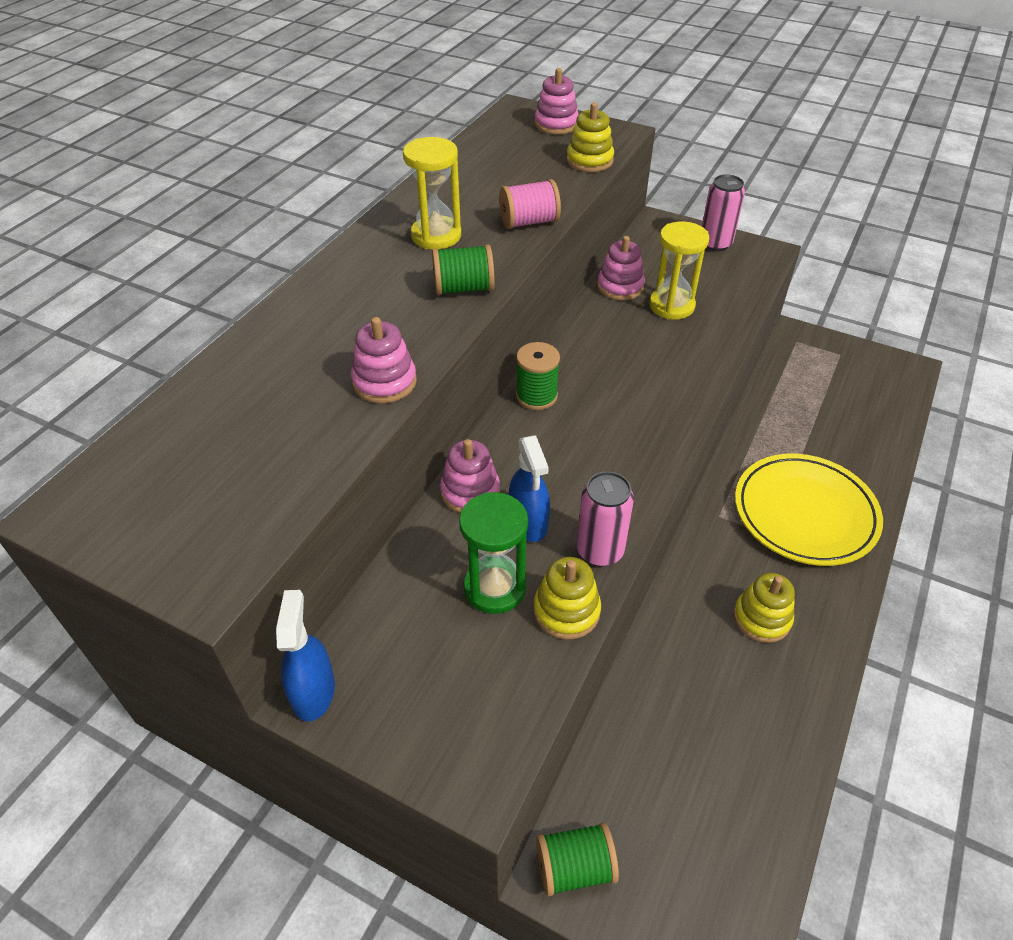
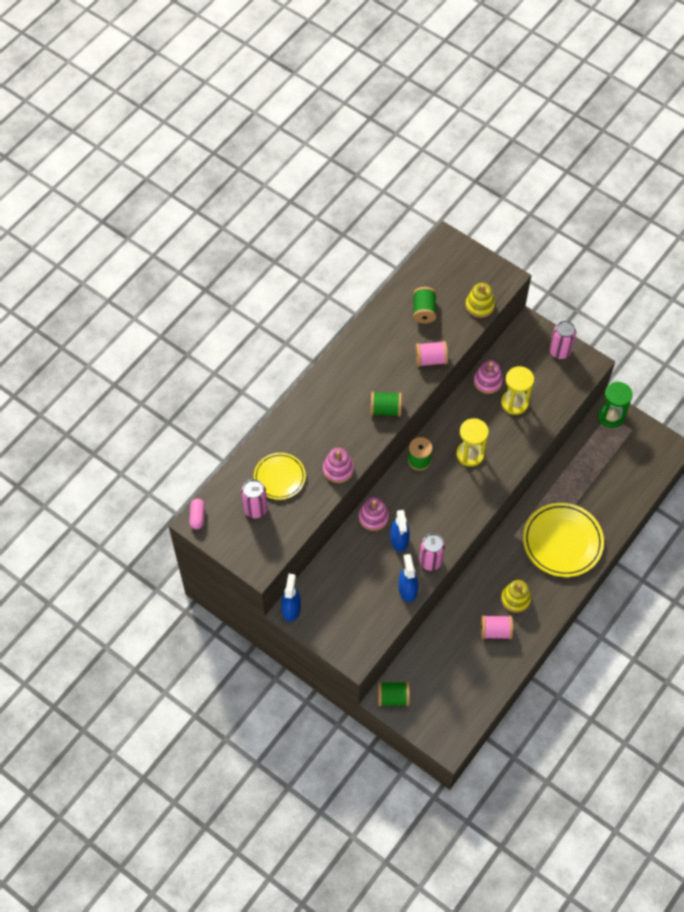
camera: 10 degrees right, 15 degrees up
yellow hourglass [403,137,461,249] -> yellow hourglass moved to [456,418,489,467]
green hourglass [459,492,528,614] -> green hourglass moved to [598,382,633,428]
yellow stacking toy [533,557,601,640] -> blue spray bottle [399,554,418,602]
pink stacking toy [534,68,579,134] -> none
none -> pink capsule [190,499,205,529]
none -> pink can [241,479,268,518]
none -> yellow plate [254,453,306,500]
none -> green spool [413,287,436,324]
none -> pink spool [481,615,513,639]

